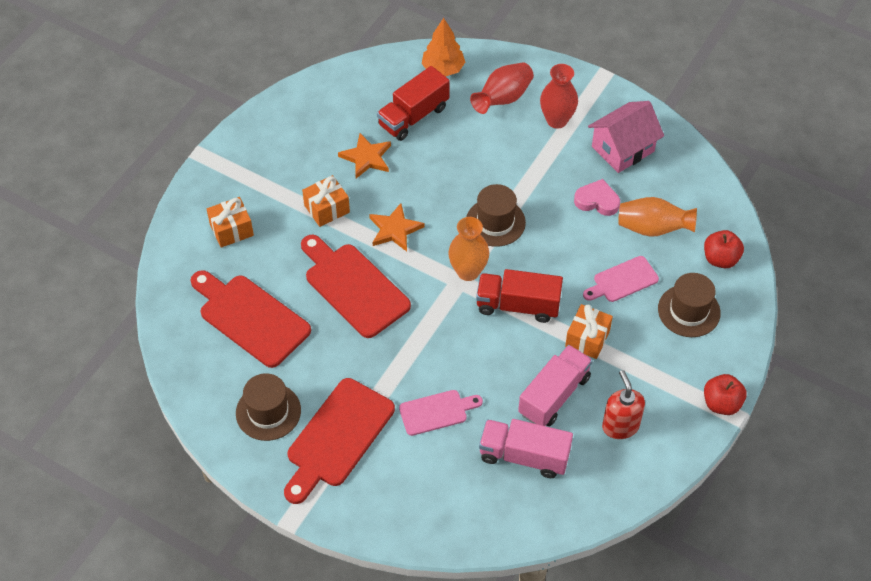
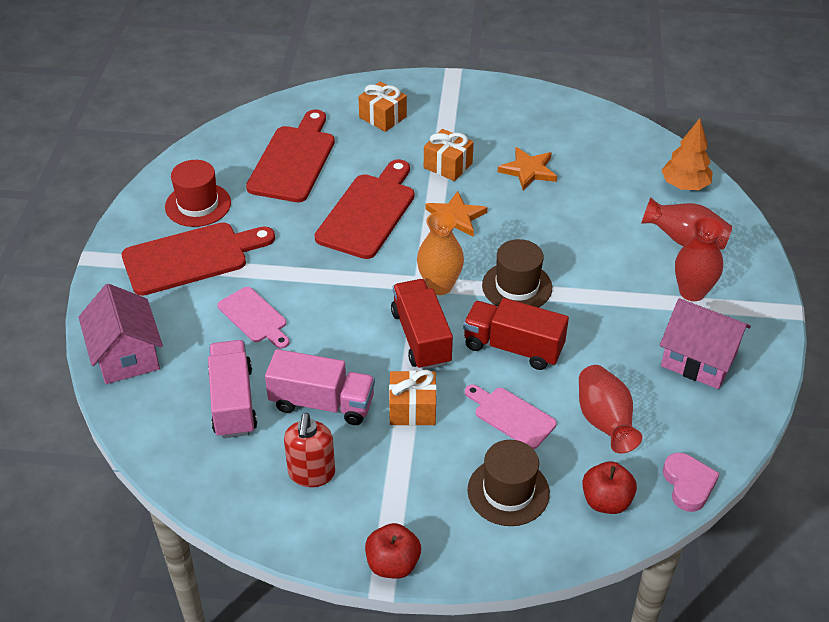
camera: 65 degrees right, 10 degrees down
brown hat [236,373,301,441] -> red hat [165,160,231,227]
red cutting board [284,378,395,504] -> red cutting board turned 150 degrees clockwise [122,222,275,296]
red truck [377,66,450,141] -> red truck moved to [463,298,569,370]
pink heart [574,179,620,216] -> pink heart moved to [663,453,720,512]
red soap dispenser [602,370,645,439] -> red soap dispenser turned 135 degrees clockwise [284,413,335,487]
orange vase [618,197,697,237] -> red vase [579,365,642,454]
none -> pink house [78,284,163,384]

